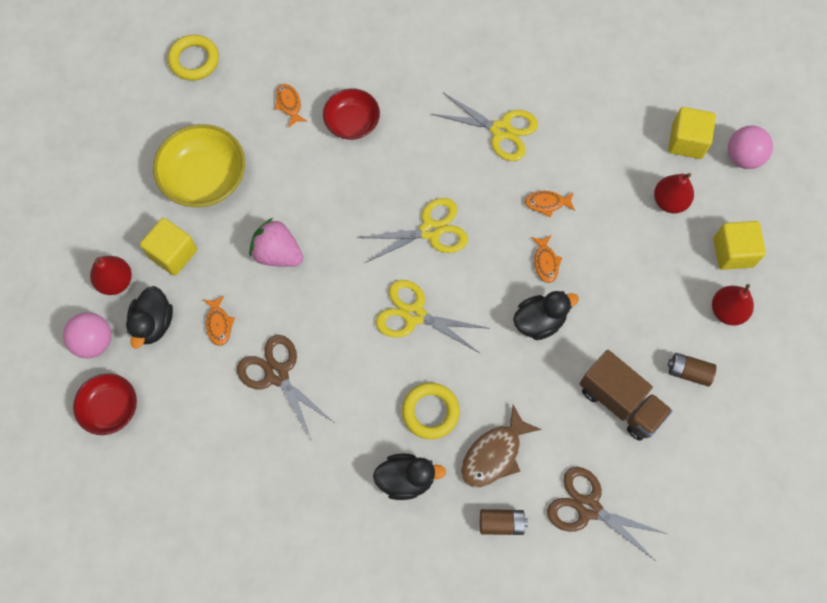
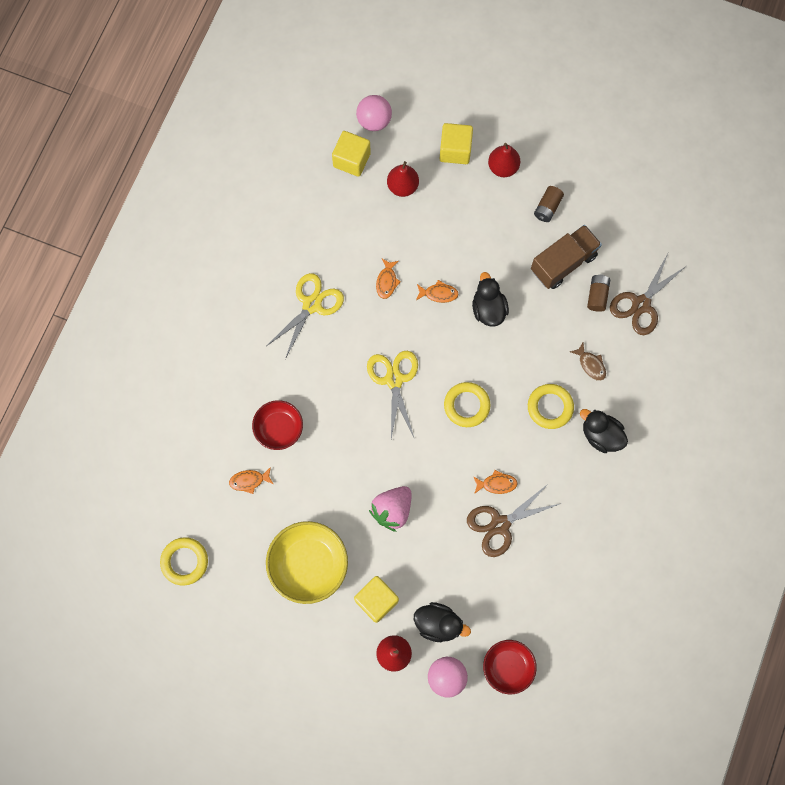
camera: 80 degrees left, 5 degrees up
orange fish [204,295,235,346] -> orange fish moved to [473,470,518,494]
black duck [373,454,446,500] -> black duck turned 60 degrees counterclockwise [580,409,628,453]
yellow scissors [376,280,488,353] -> yellow ring [444,382,490,427]
brown fish [461,405,541,487] -> brown fish [570,343,606,381], size x0.59
brown battery [480,509,528,535] -> brown battery moved to [587,274,610,312]

